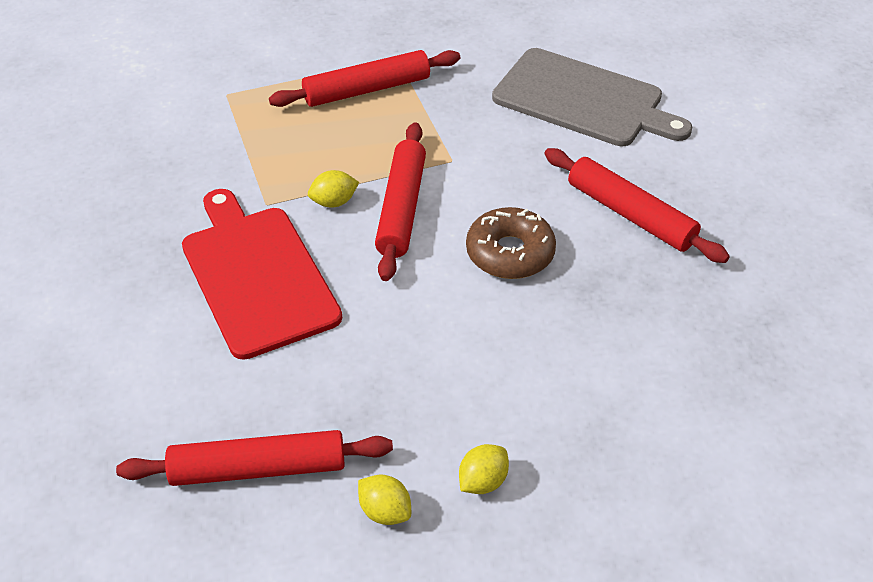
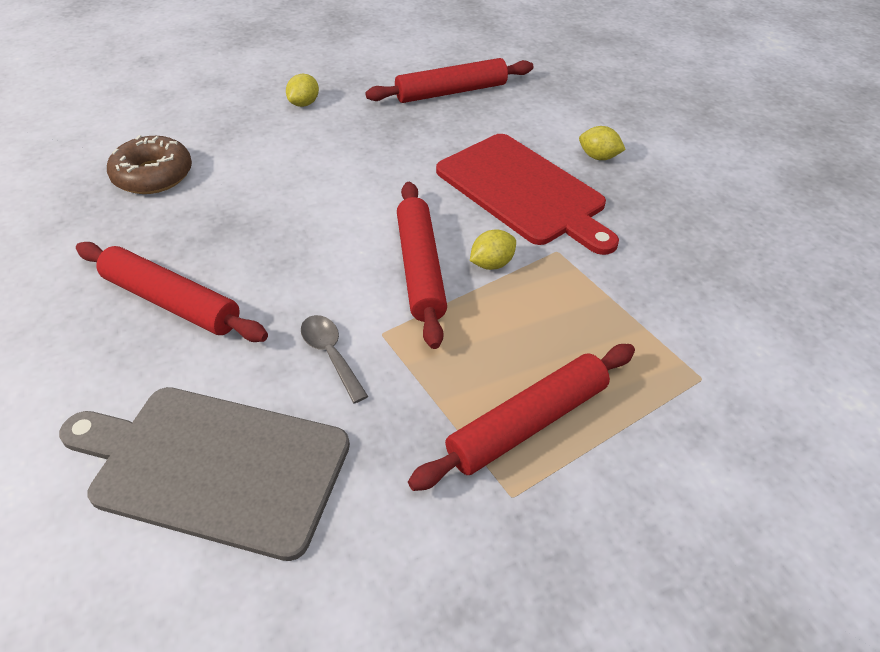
camera: 165 degrees right, 0 degrees up
yellow lemon [358,474,411,525] -> yellow lemon moved to [579,126,626,160]
brown donut [466,207,556,279] -> brown donut moved to [107,135,192,194]
none -> grey spoon [301,315,368,403]

